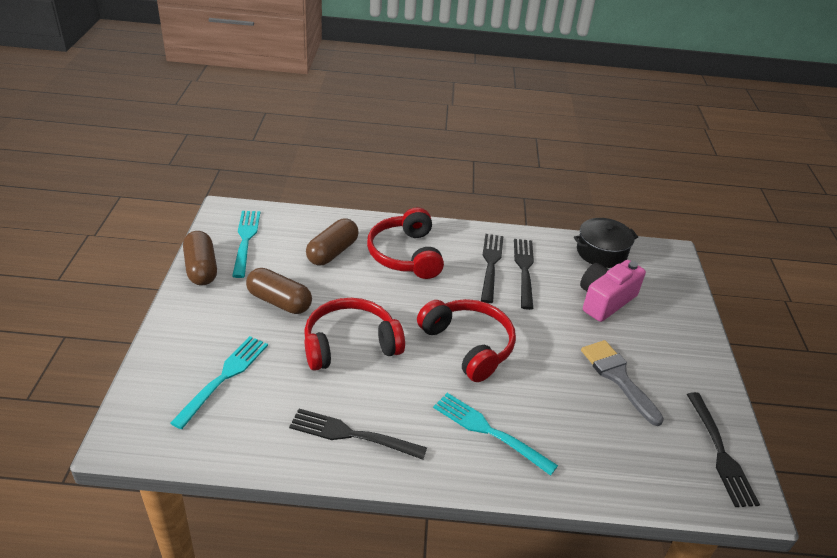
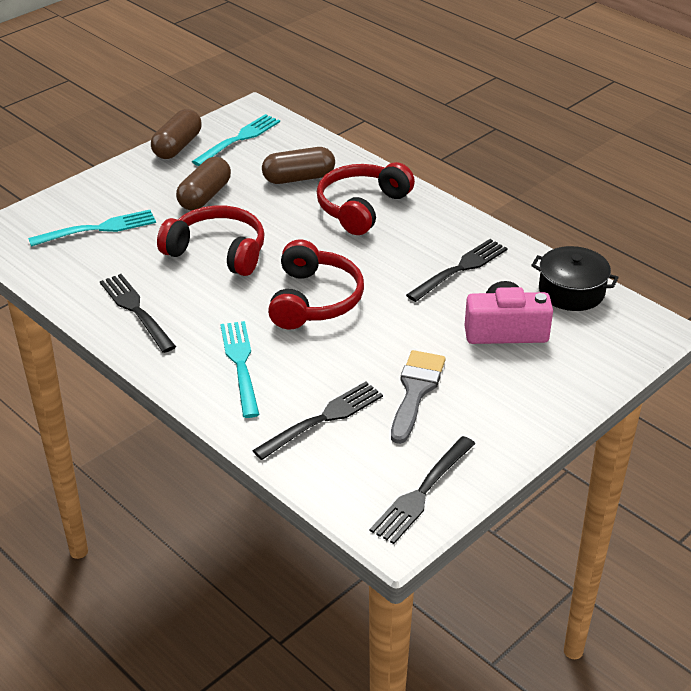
camera: 45 degrees right, 0 degrees up
brown capsule [246,268,312,314] -> brown capsule turned 45 degrees clockwise [176,157,231,211]
black fork [481,234,503,303] -> black fork moved to [252,382,383,460]

